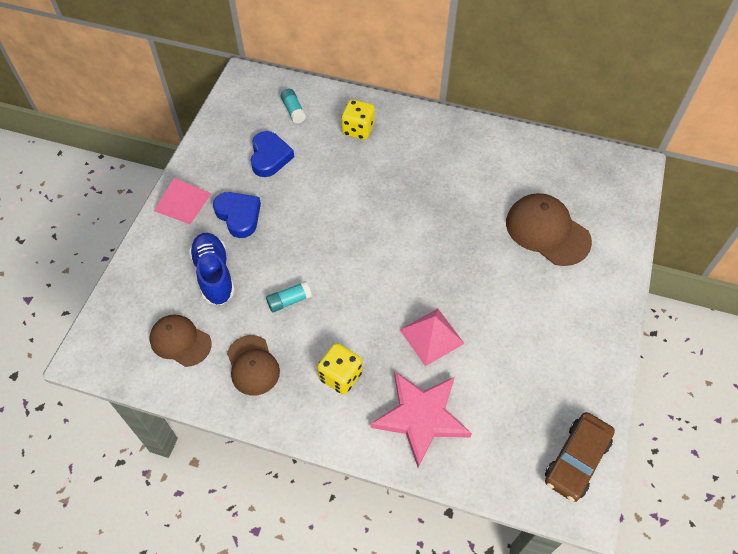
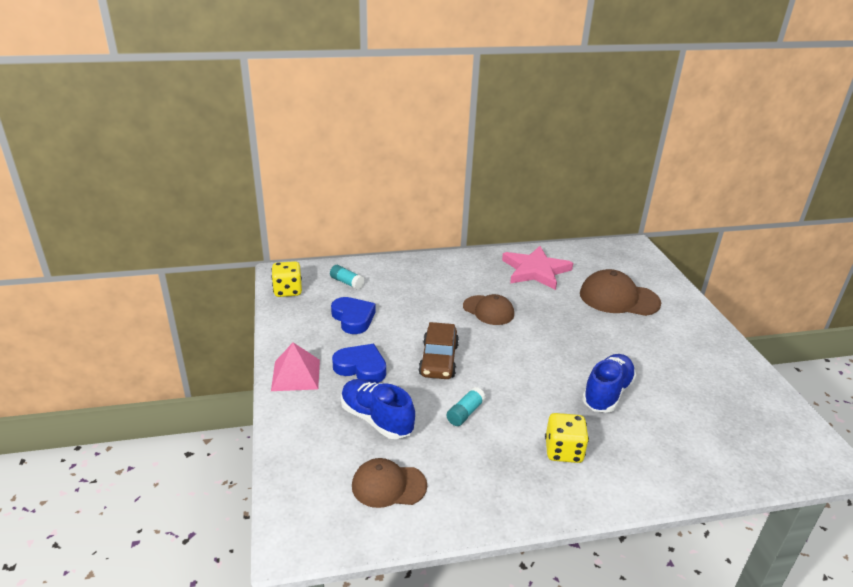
camera: 30 degrees left, 25 degrees down
brown cap [227,335,280,396] -> brown cap moved to [463,294,514,325]
yellow dice [341,100,375,140] -> yellow dice moved to [271,261,302,297]
pink star [371,372,472,467] -> pink star moved to [502,246,573,290]
pink pyramid [400,309,465,366] -> blue shoe [582,354,636,413]
brown car [545,412,615,502] -> brown car moved to [419,322,459,379]

